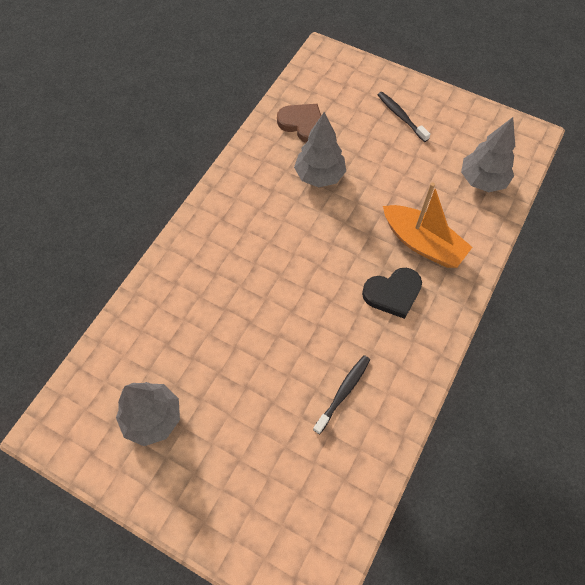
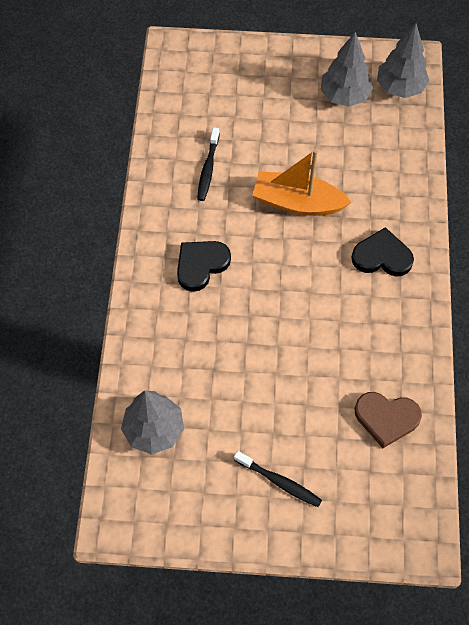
camera: 155 degrees right, 0 degrees up
grey tree [294,112,346,188] -> grey tree moved to [377,23,429,98]
orange boat [383,183,472,268] -> orange boat moved to [252,149,352,216]
none -> black heart [352,227,414,276]

